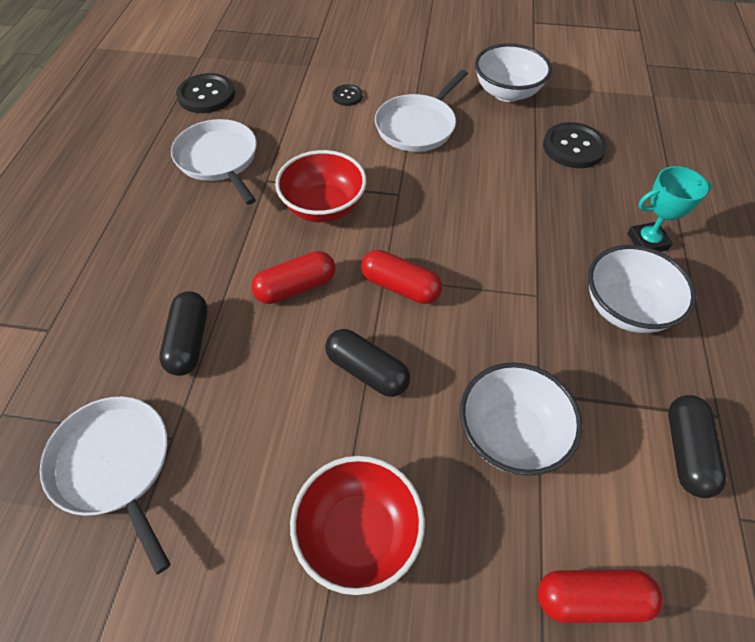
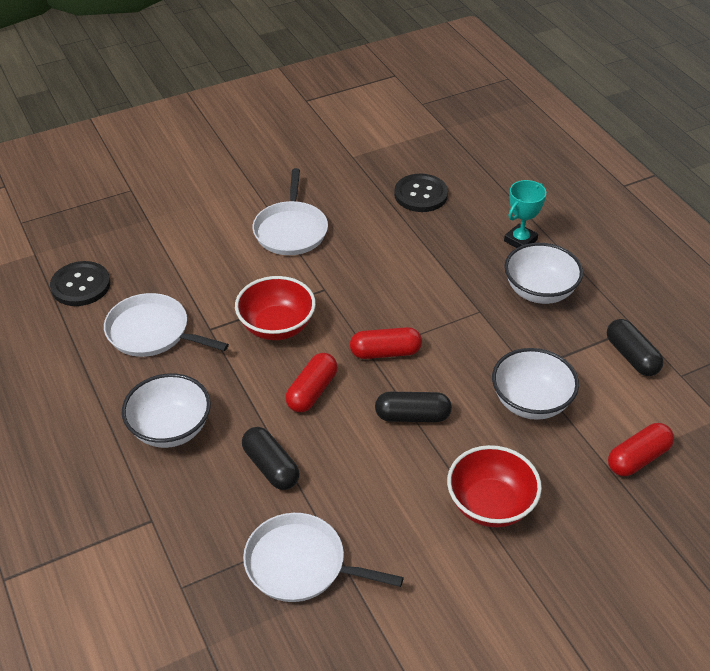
camera: 35 degrees left, 10 degrees down
black button [332,84,363,106] -> none
white bowl [475,43,552,102] -> white bowl moved to [122,374,211,448]

